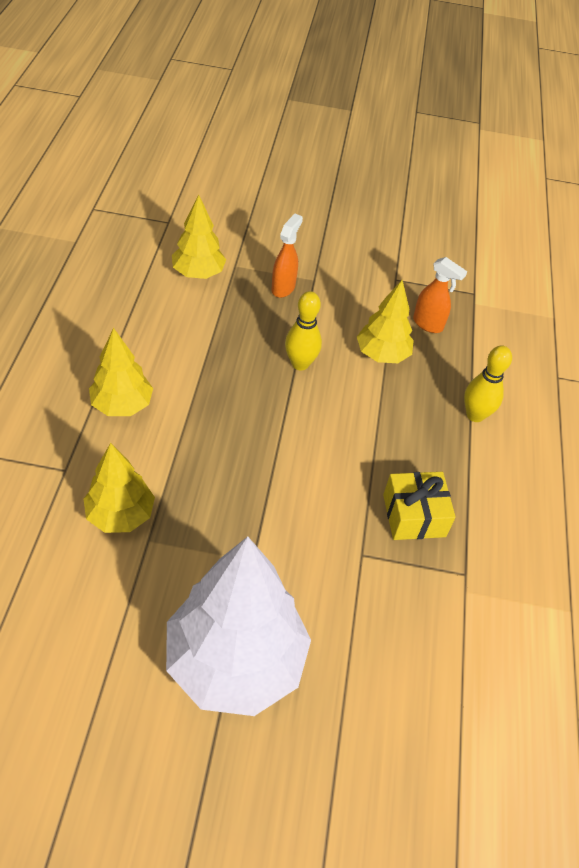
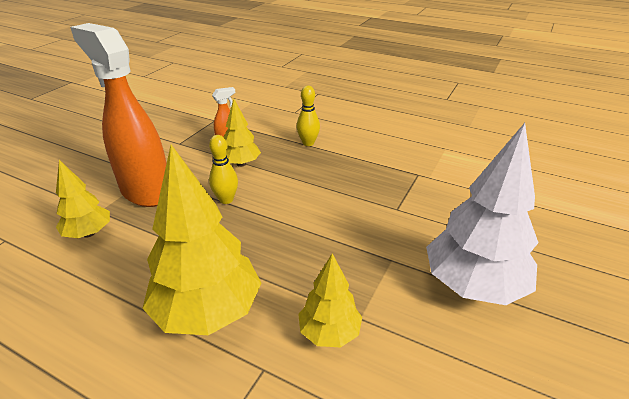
camera: 65 degrees left, 15 degrees down
yellow tree [89,328,153,416] -> yellow tree [142,145,261,335], size x1.83
orange spray bottle [271,214,303,298] -> orange spray bottle [70,23,167,207], size x2.46
yellow gift [383,472,456,540] -> none

